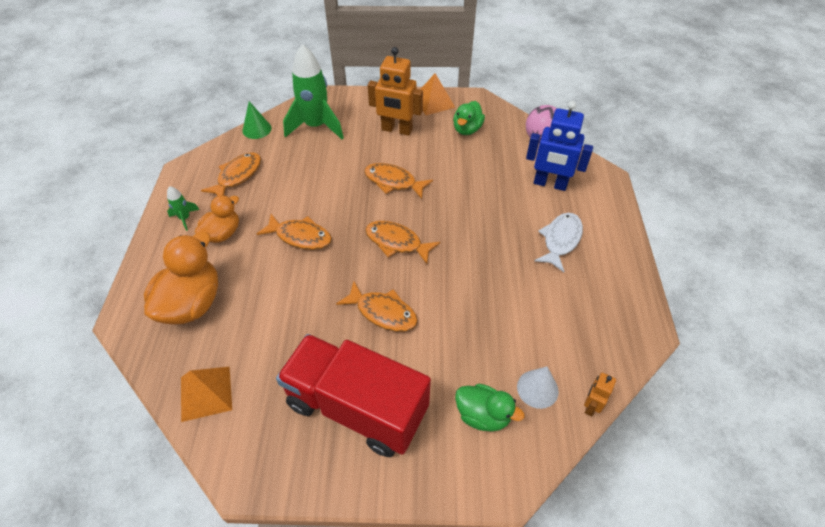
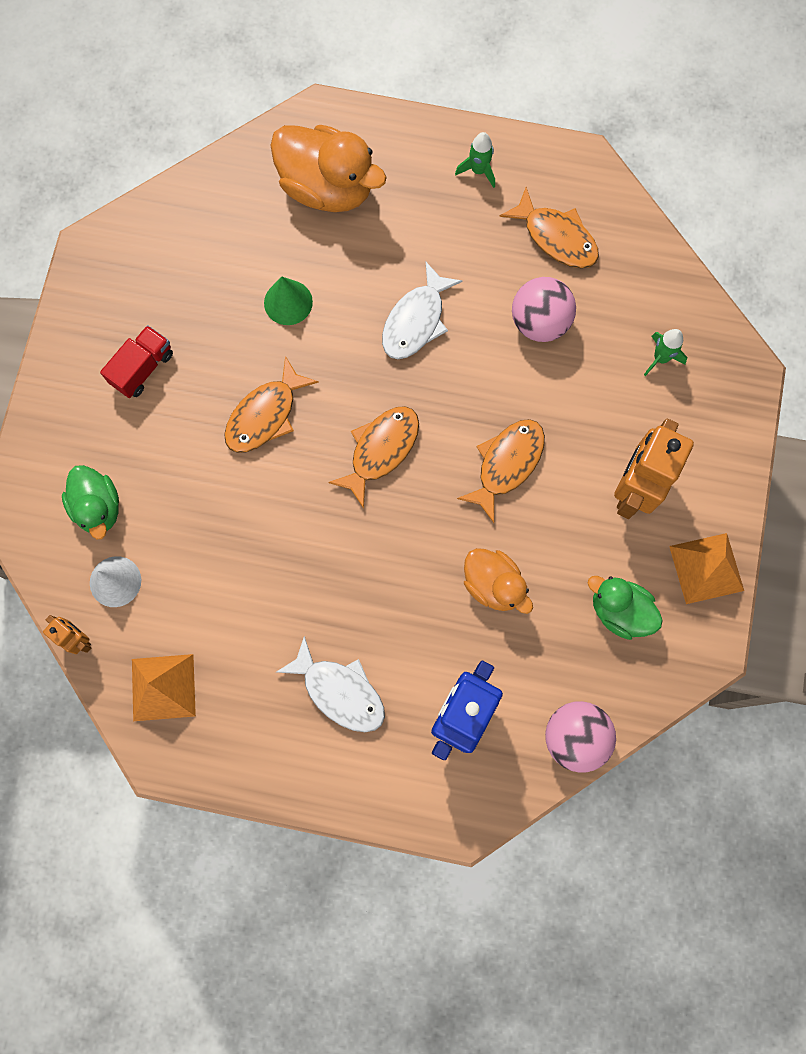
camera: 100 degrees right, 25 degrees up
orange pyramid [181,367,232,422] -> orange pyramid moved to [132,654,196,721]
orange duck [195,195,239,243] -> orange duck moved to [464,548,533,614]
green cone [242,101,272,139] -> green cone moved to [264,277,313,325]
orange fish [257,214,332,250] -> white fish [382,262,463,359]
red truck [276,334,431,457] -> red truck [100,325,173,398], size x0.43
green rocket [283,44,344,139] -> green rocket [644,329,687,376], size x0.44
green duck [455,384,525,432] -> green duck turned 60 degrees counterclockwise [62,465,119,539]
none -> pink ball [512,277,576,342]

